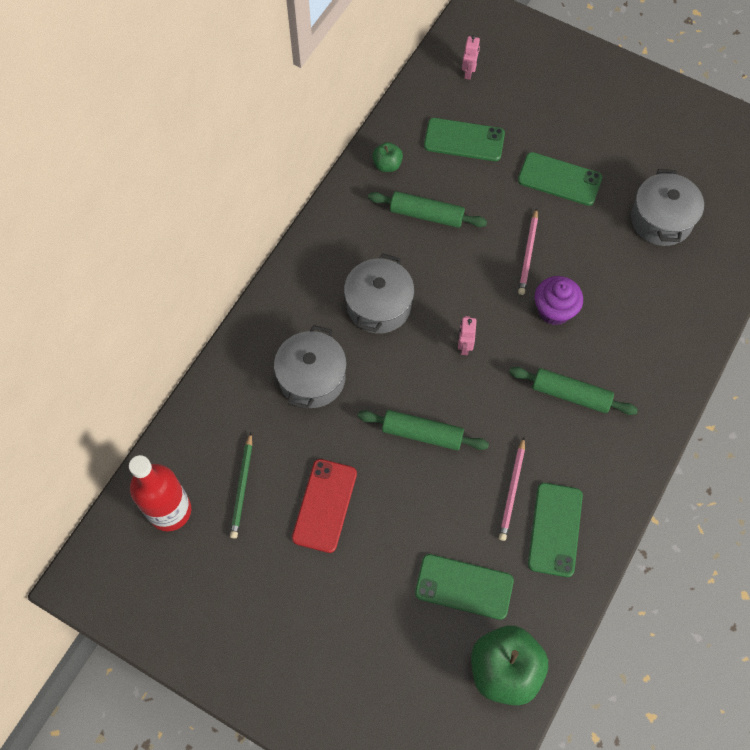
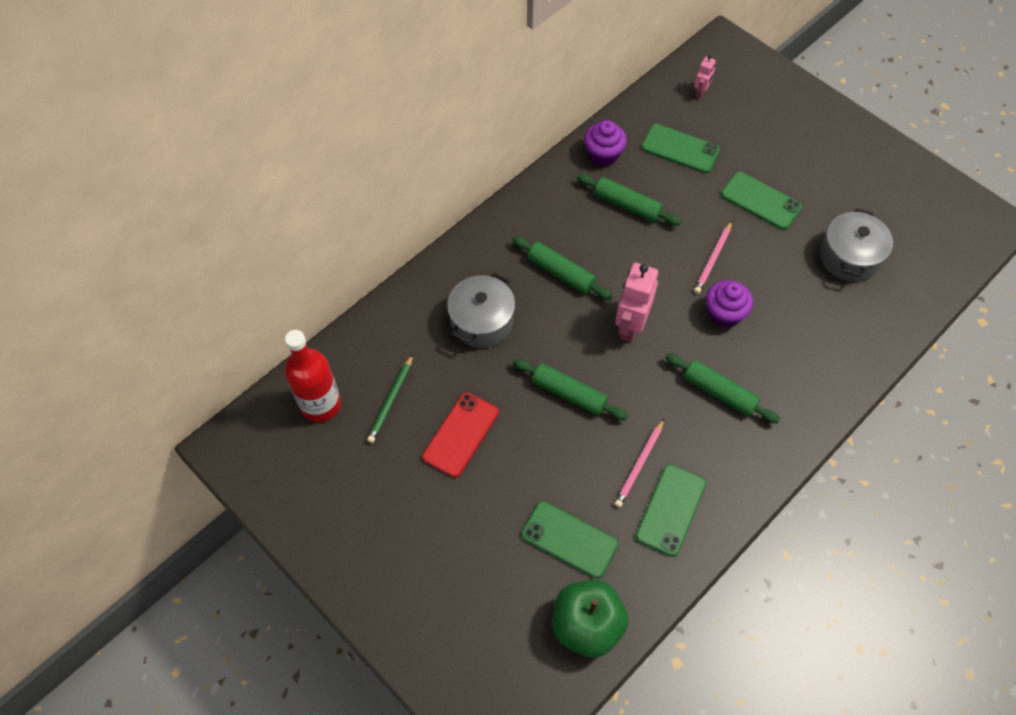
camera: 15 degrees right, 5 degrees down
grey pot [344,253,414,334] -> green rolling pin [512,236,613,300]
green apple [372,142,403,172] -> purple cupcake [584,120,627,167]
pink robot [458,316,477,355] -> pink robot [615,263,658,342], size x1.90

